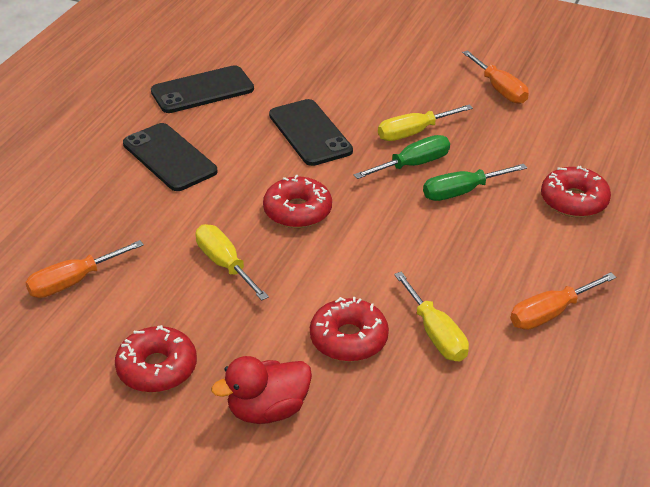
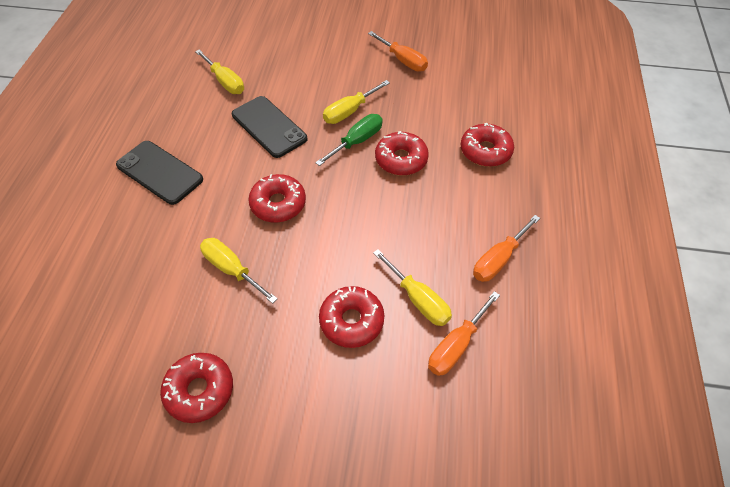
camera: 15 degrees left, 15 degrees up
orange screwdriver [25,240,144,298] -> orange screwdriver moved to [428,291,500,376]
black phone [151,65,254,113] -> none
red duck [211,356,312,424] -> none
green screwdriver [423,164,527,201] -> red donut [375,131,429,176]
none -> yellow screwdriver [195,49,244,94]

